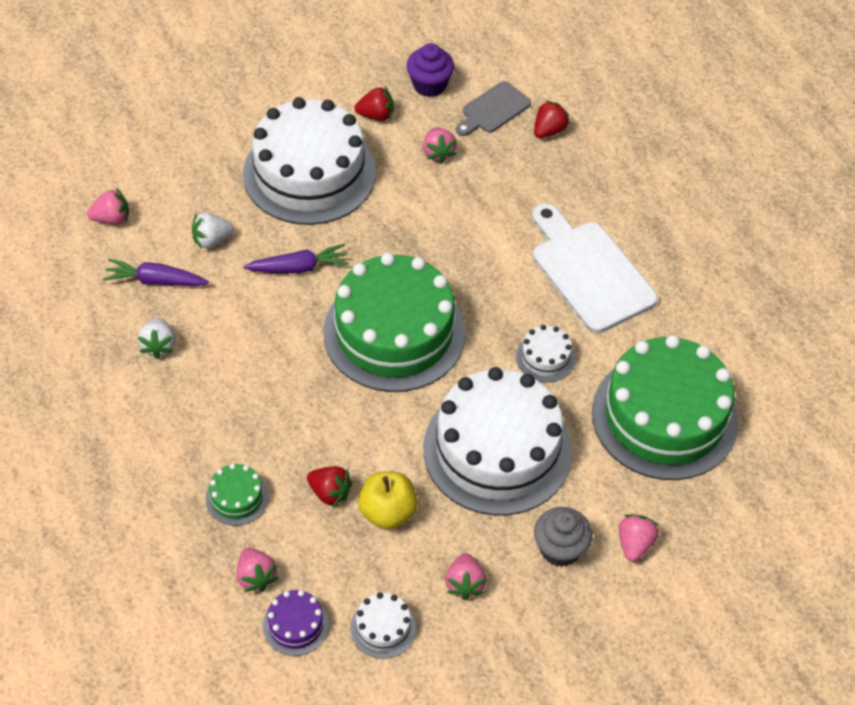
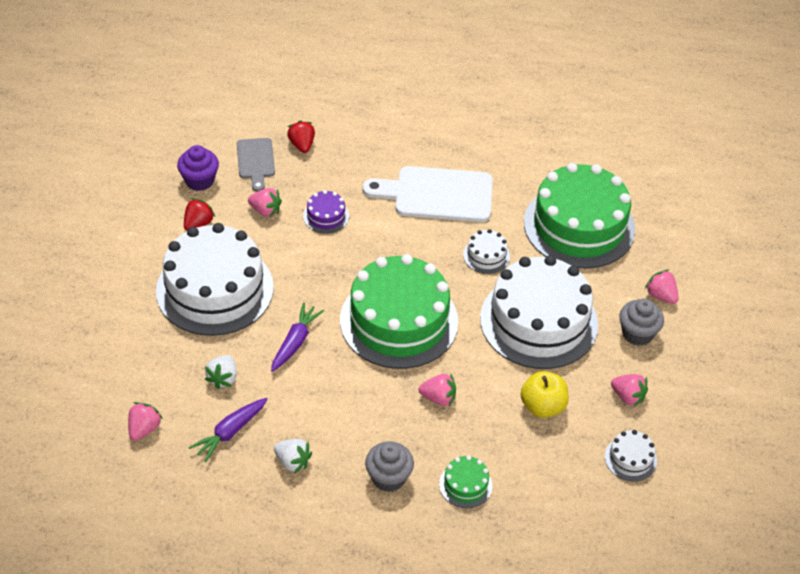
camera: 55 degrees left, 5 degrees down
pink strawberry [237,548,278,592] -> pink strawberry moved to [419,374,456,406]
purple cake [263,590,329,656] -> purple cake moved to [303,190,349,234]
red strawberry [307,466,353,508] -> none
none -> grey cupcake [365,442,414,492]

